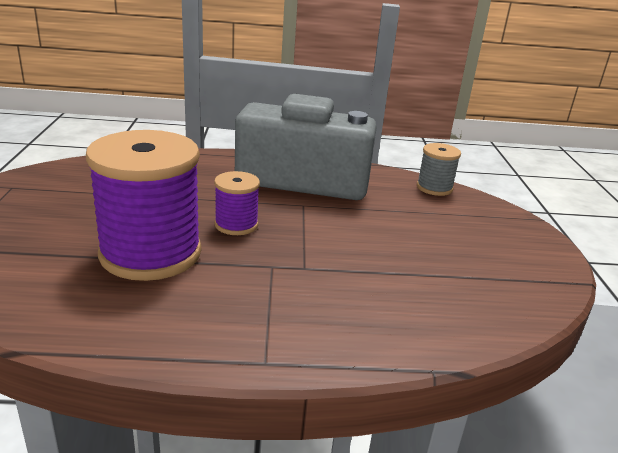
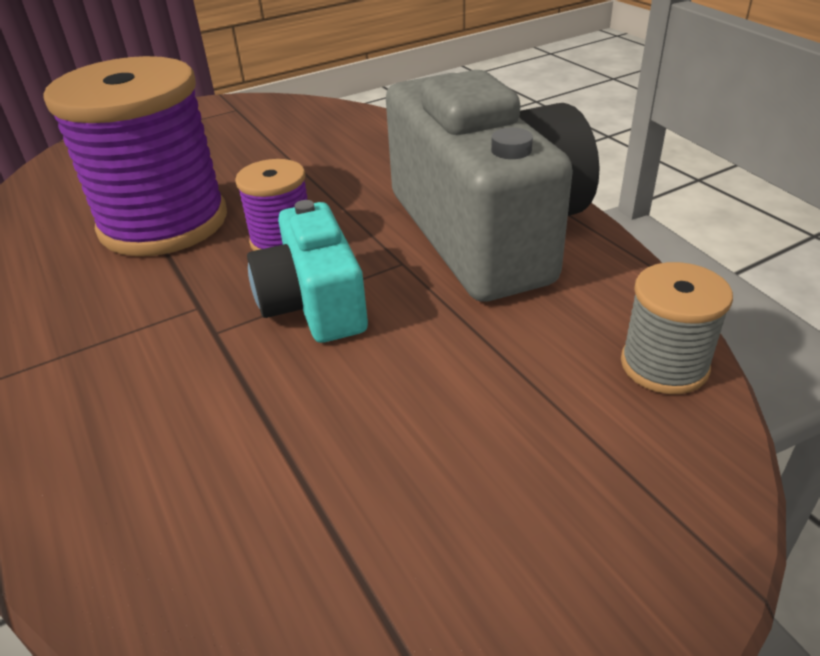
camera: 65 degrees right, 10 degrees up
none -> turquoise camera [247,200,368,343]

